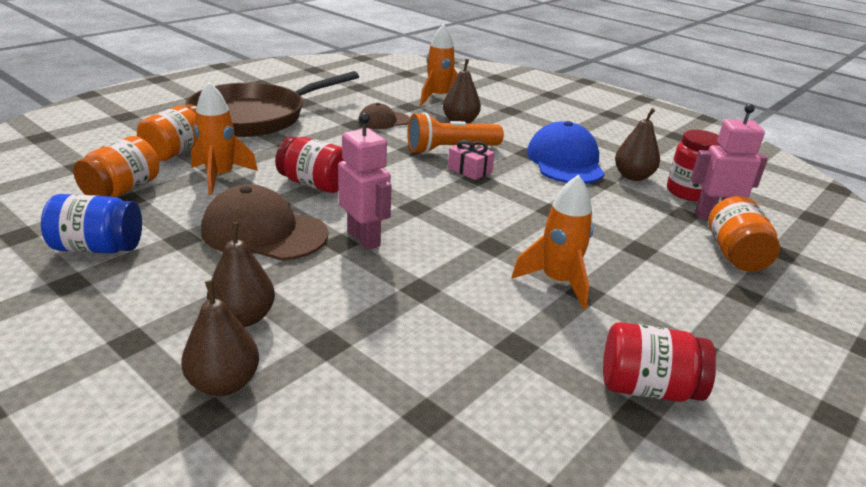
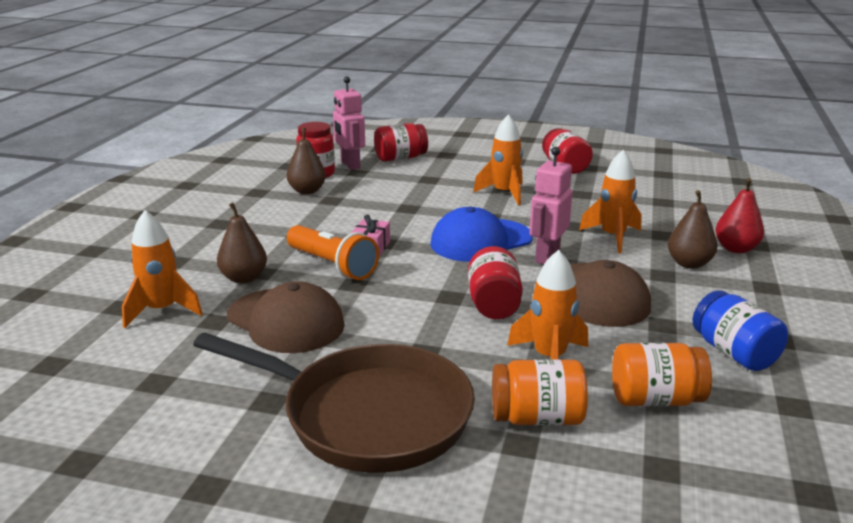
camera: 115 degrees left, 5 degrees down
brown pear [181,280,259,396] -> red pear [715,178,764,253]
brown cap [358,103,410,129] -> brown cap [227,281,345,353], size x1.74
blue cap [527,121,604,184] -> blue cap moved to [430,207,533,262]
orange jar [708,196,780,272] -> red jar [374,123,428,162]
none -> orange rocket [579,150,642,253]

